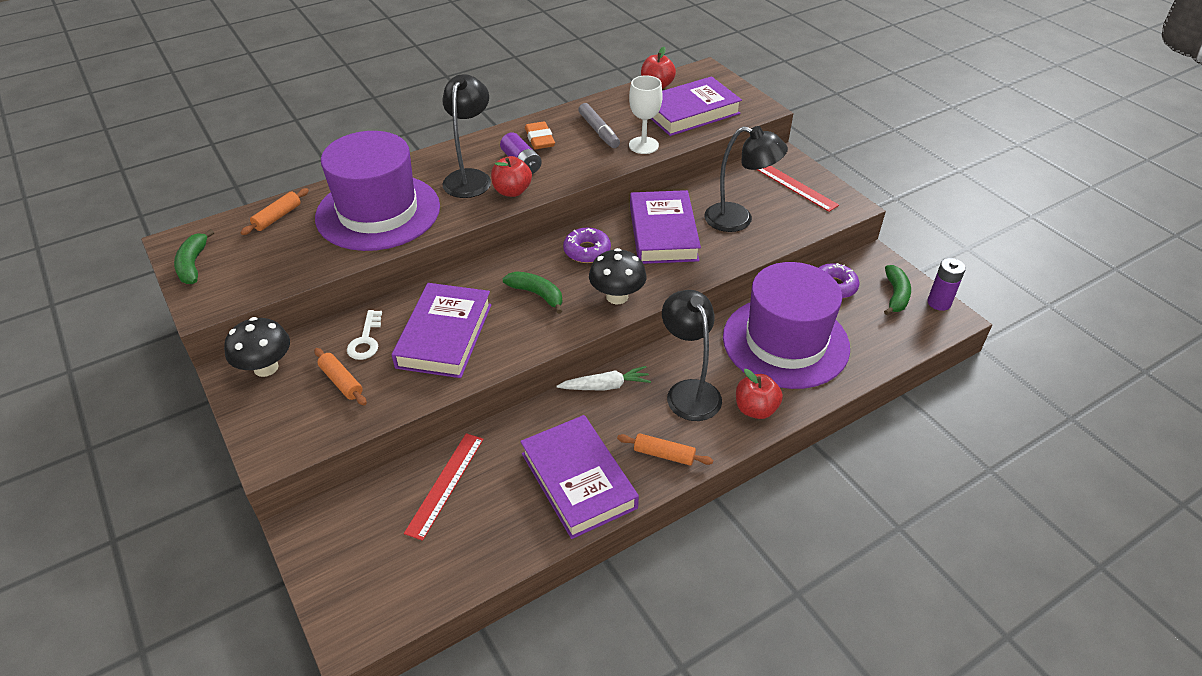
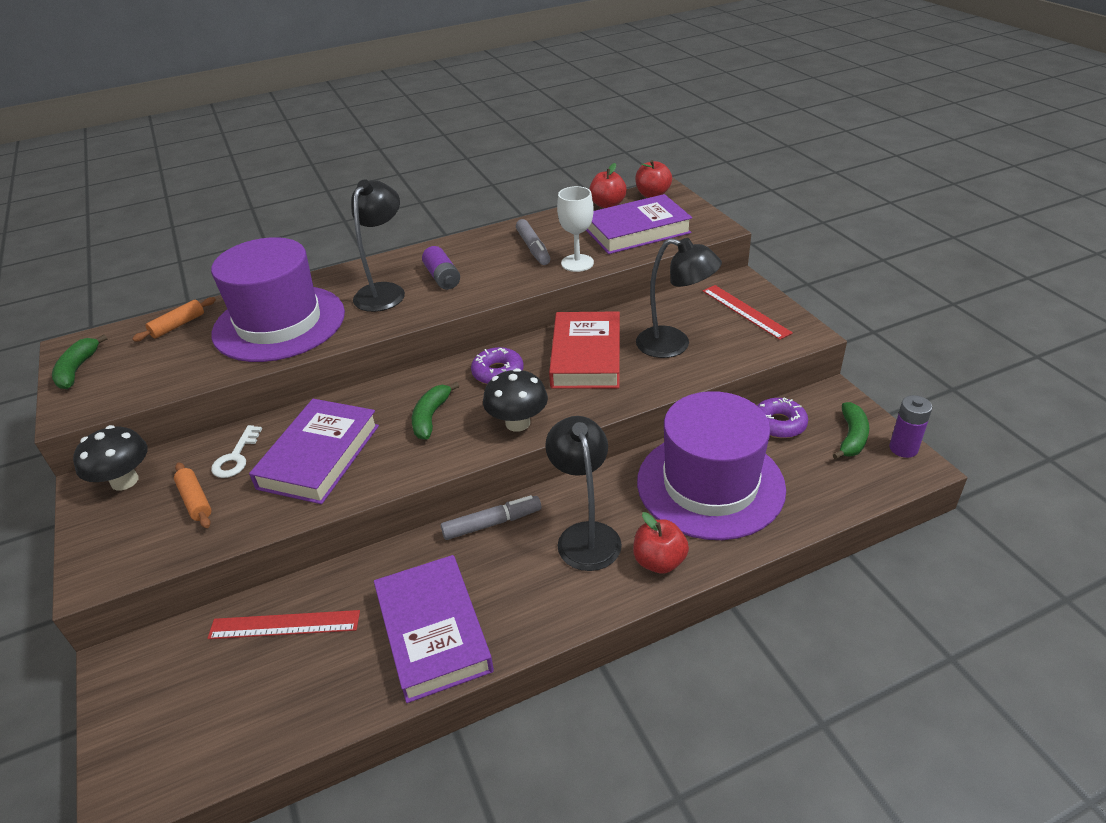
camera: 10 degrees right, 5 degrees down
red ruler [404,433,484,541] -> red ruler turned 60 degrees clockwise [207,610,360,639]
red apple [491,156,532,197] -> red apple moved to [635,160,672,198]
green banana [503,271,563,314] -> green banana turned 120 degrees counterclockwise [412,382,459,440]
orange eraser [525,121,555,149] -> none
white carrot [556,366,651,390] -> grey marker [441,495,541,540]
orange rolling pin [617,433,713,466] -> none
purple book [630,190,701,264] -> red book [549,311,620,389]

